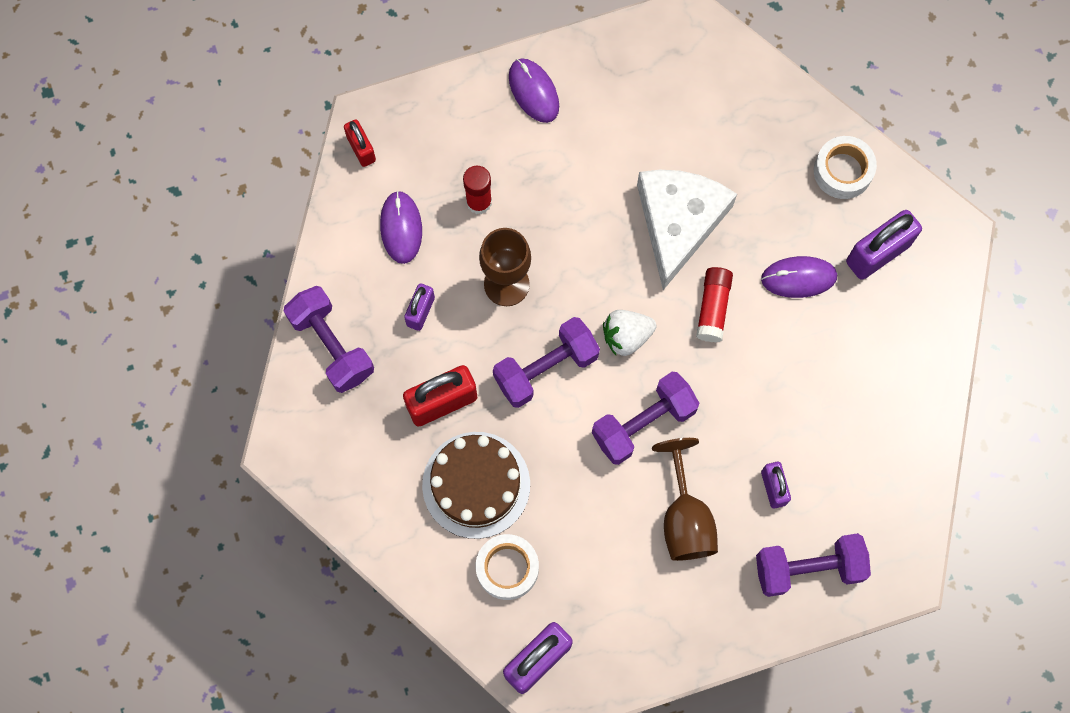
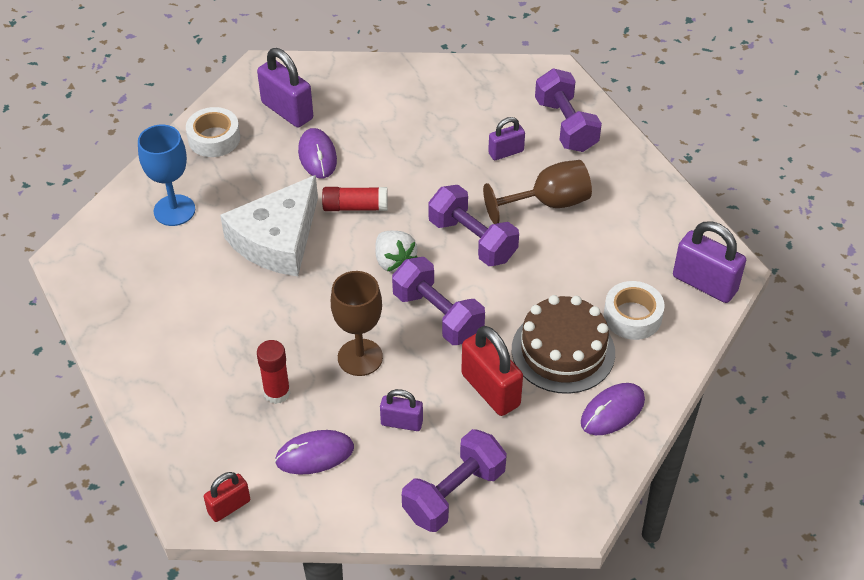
camera: 100 degrees left, 25 degrees down
purple mouse [509,58,559,123] -> purple mouse moved to [581,383,645,435]
white cheese [637,170,737,290] -> white cheese turned 60 degrees counterclockwise [220,175,318,276]
none -> blue goblet [138,125,195,226]

